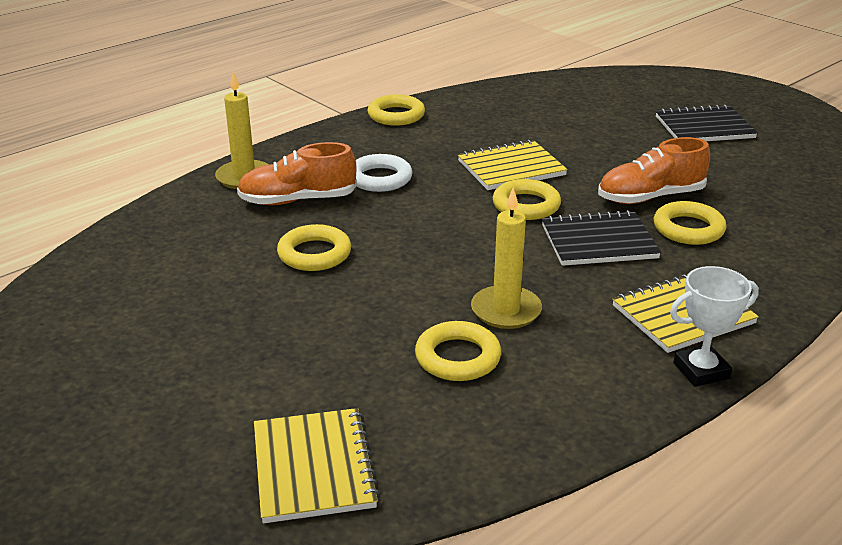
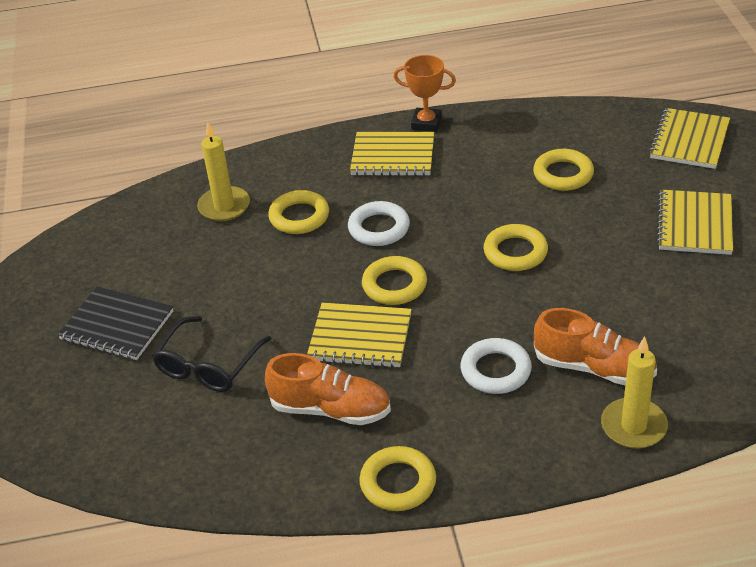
camera: 145 degrees left, 10 degrees up
yellow ring [277,224,351,271] -> yellow ring moved to [484,224,548,271]
yellow candle [471,188,542,329] -> yellow candle moved to [197,123,250,222]
black notebook [542,210,661,266] -> white ring [348,201,410,246]
orange shoe [598,137,710,204] -> orange shoe moved to [265,353,391,425]
white trophy [670,266,759,387] -> orange trophy [394,55,456,132]
none -> black glasses [152,316,271,392]
none -> yellow notebook [656,190,733,255]

